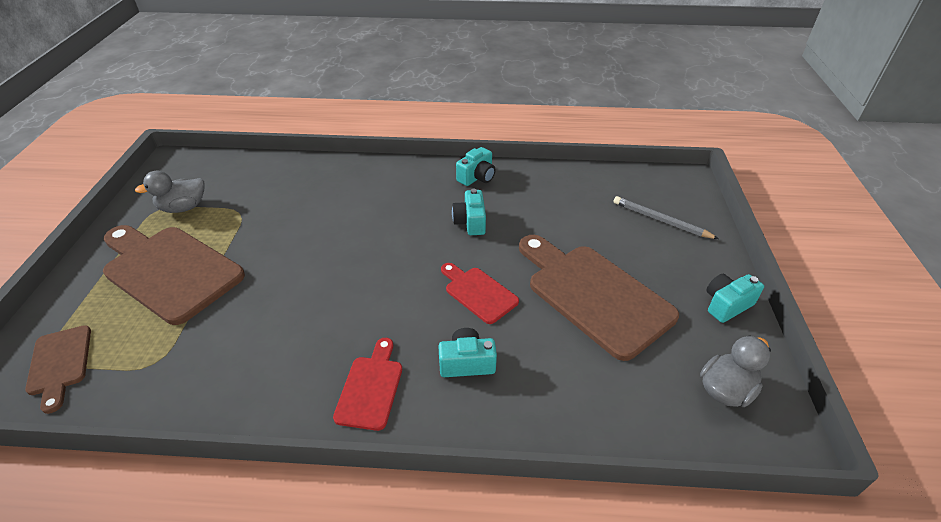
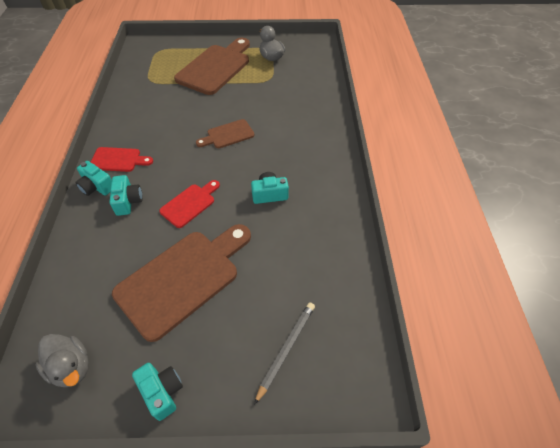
camera: 85 degrees right, 10 degrees up
brown cutting board [25,325,91,414] -> brown cutting board moved to [196,119,254,148]
turquoise camera [456,147,495,186] -> turquoise camera moved to [75,161,112,196]

